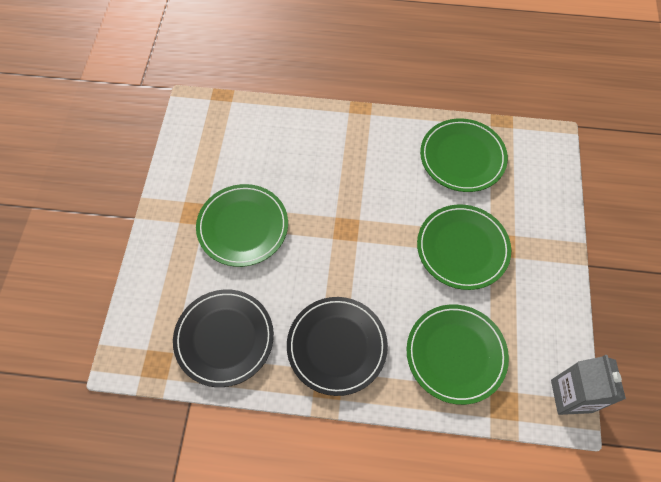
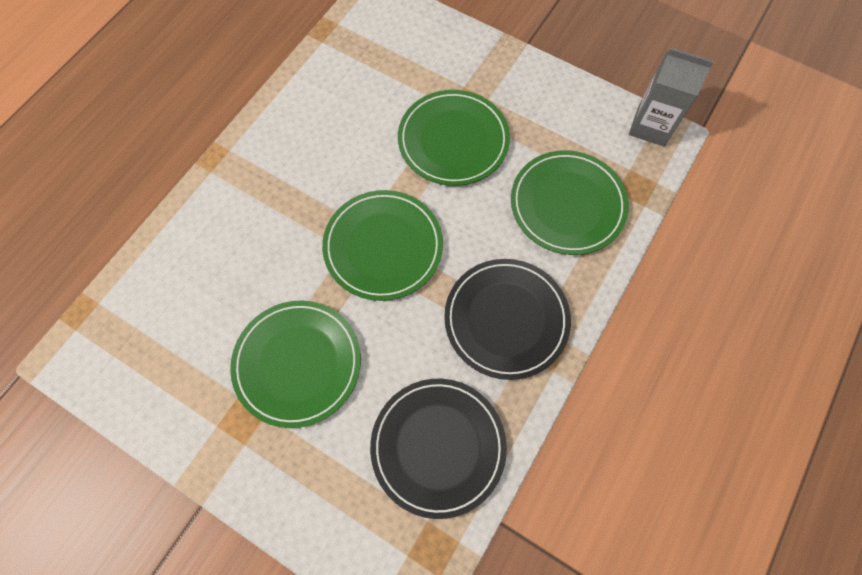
camera: 65 degrees left, 5 degrees up
green plate [420,118,508,192] -> green plate moved to [322,190,443,301]

